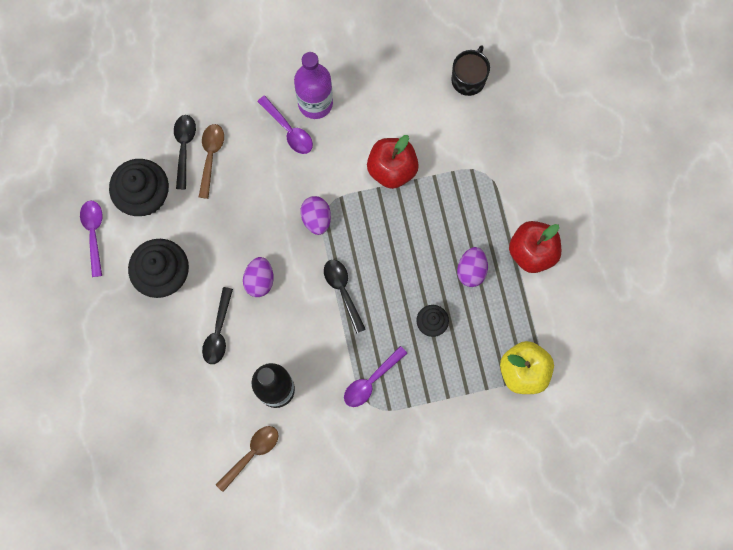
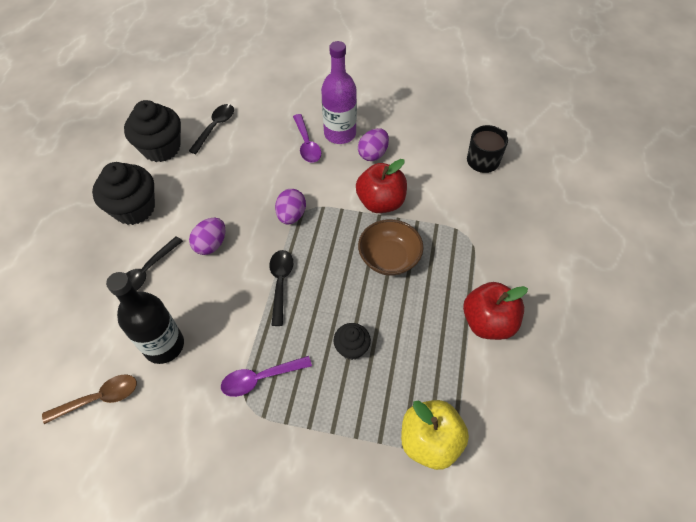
camera: 25 degrees right, 20 degrees down
purple spoon [80,201,103,277] -> none
brown spoon [199,124,224,199] -> none
purple egg [457,247,488,287] -> purple egg moved to [358,128,389,161]
none -> brown bowl [358,219,424,276]

